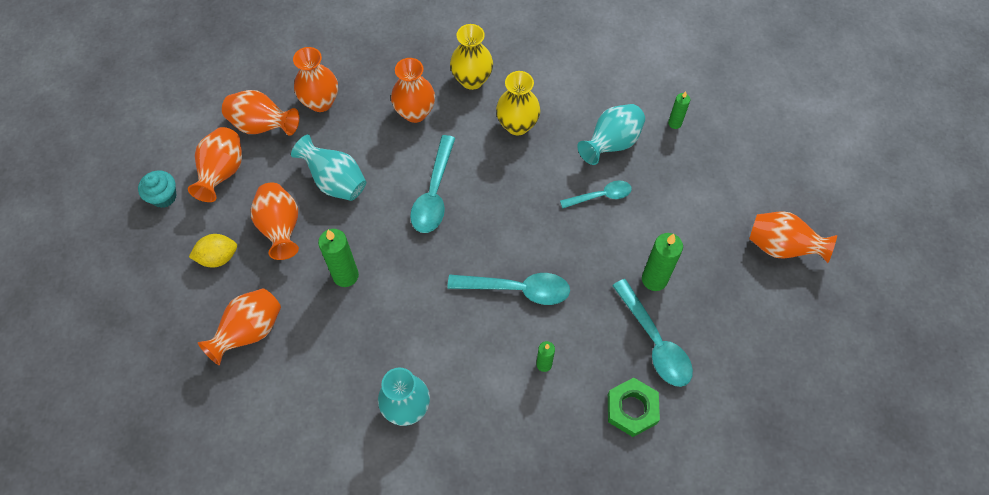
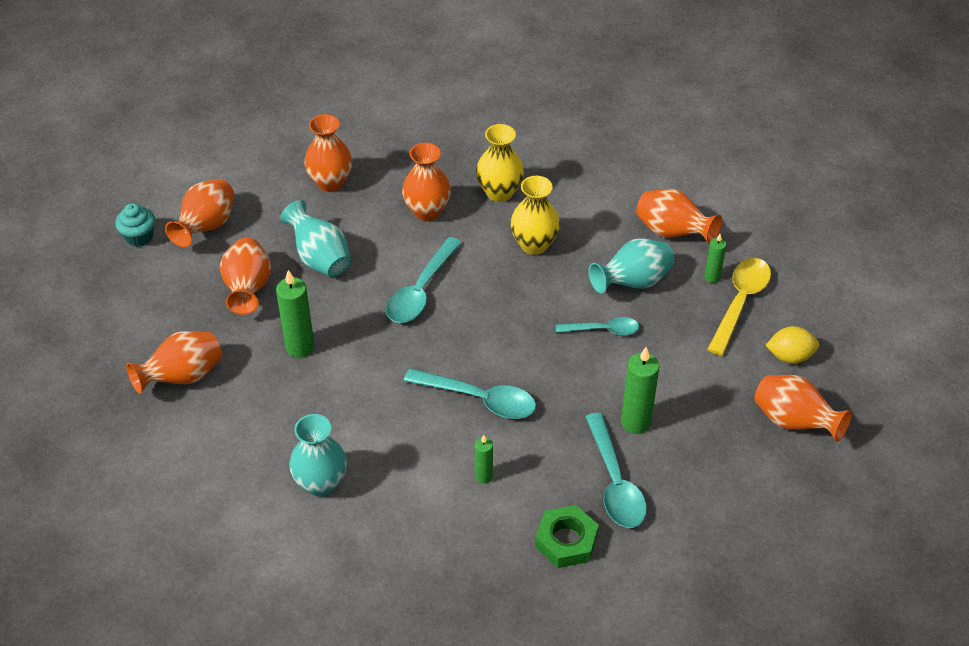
camera: 15 degrees right, 15 degrees down
yellow lemon [189,234,237,268] -> yellow lemon moved to [765,326,819,364]
orange vase [222,90,299,136] -> orange vase moved to [636,189,722,244]
none -> yellow spoon [707,258,771,356]

